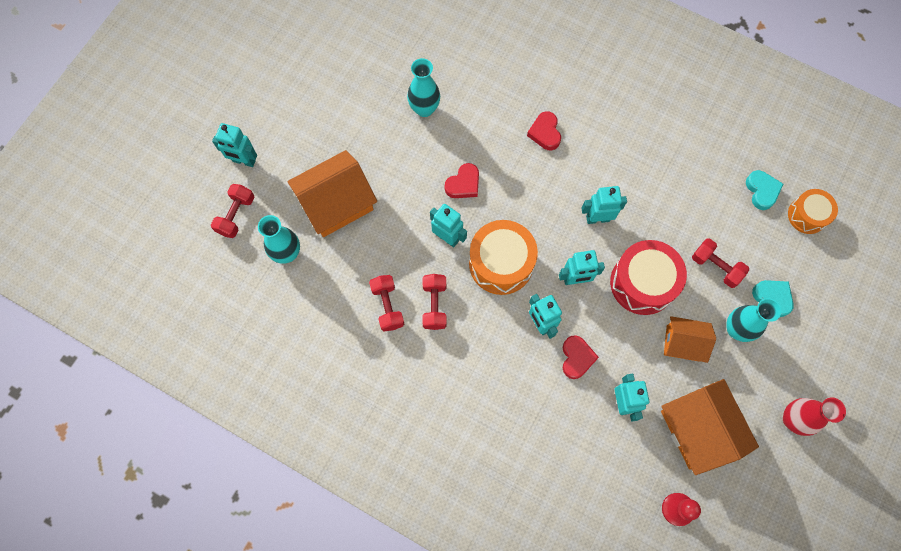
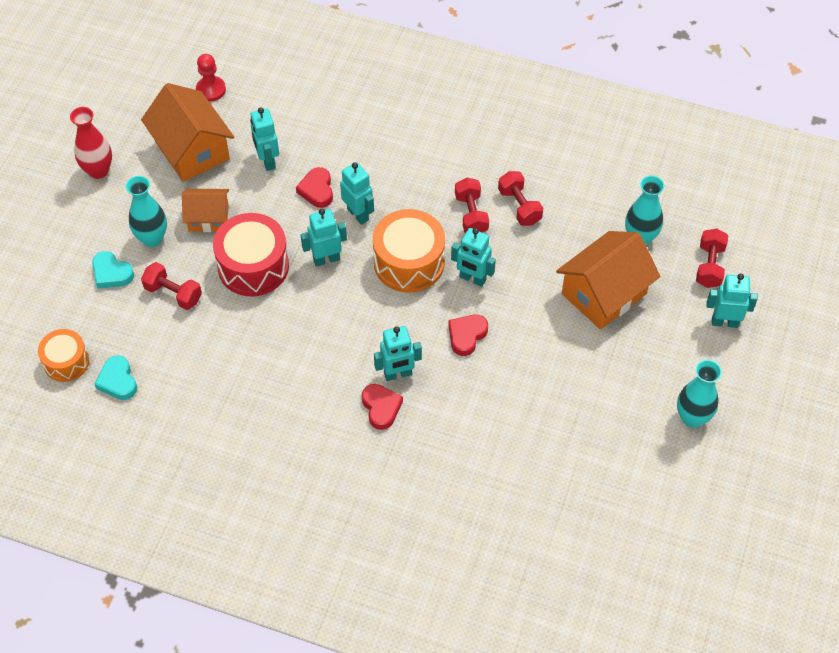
camera: 170 degrees right, 15 degrees down
turquoise vase [407,58,440,117] -> turquoise vase moved to [677,360,722,428]
turquoise robot [581,186,627,224] -> turquoise robot moved to [374,326,422,381]

